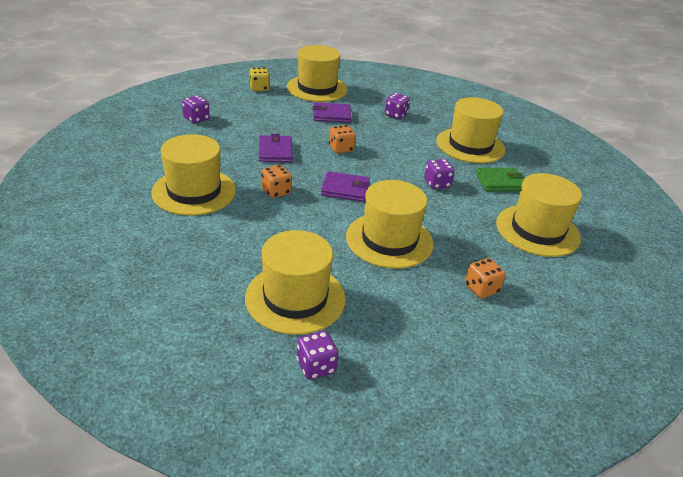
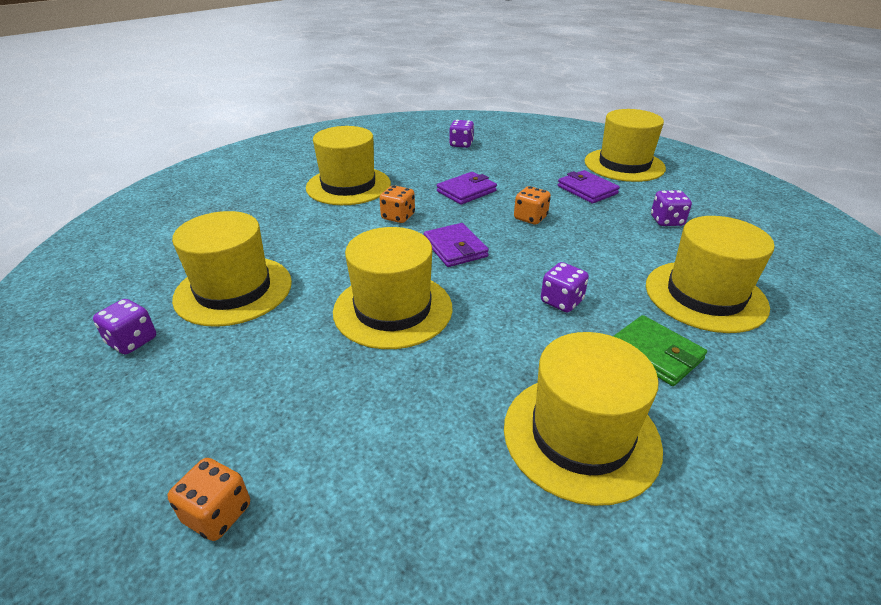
camera: 60 degrees right, 0 degrees up
yellow dice [249,68,270,91] -> none
orange dice [465,258,506,298] -> orange dice moved to [167,458,250,541]

